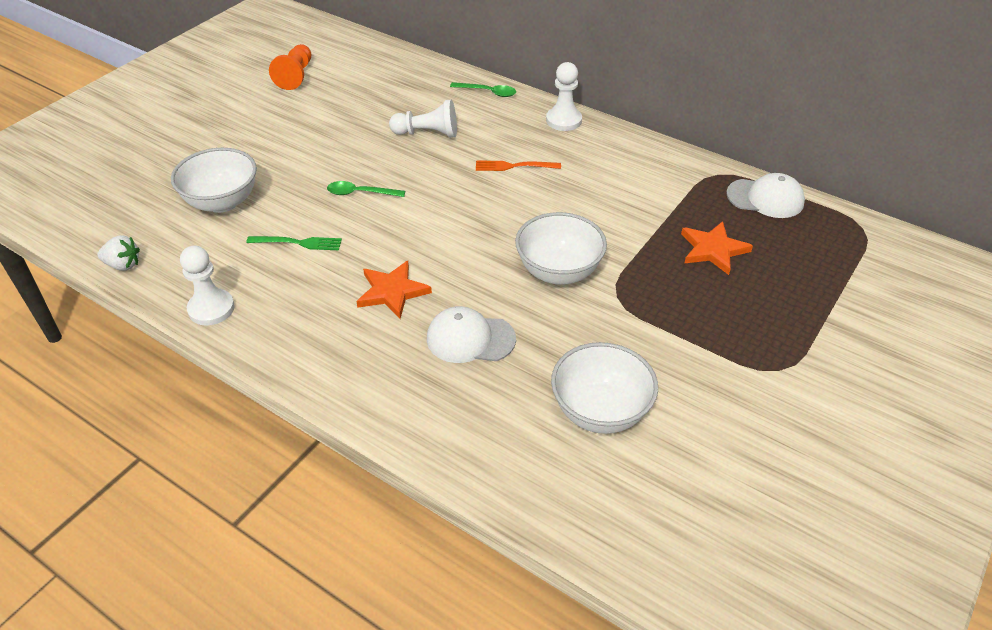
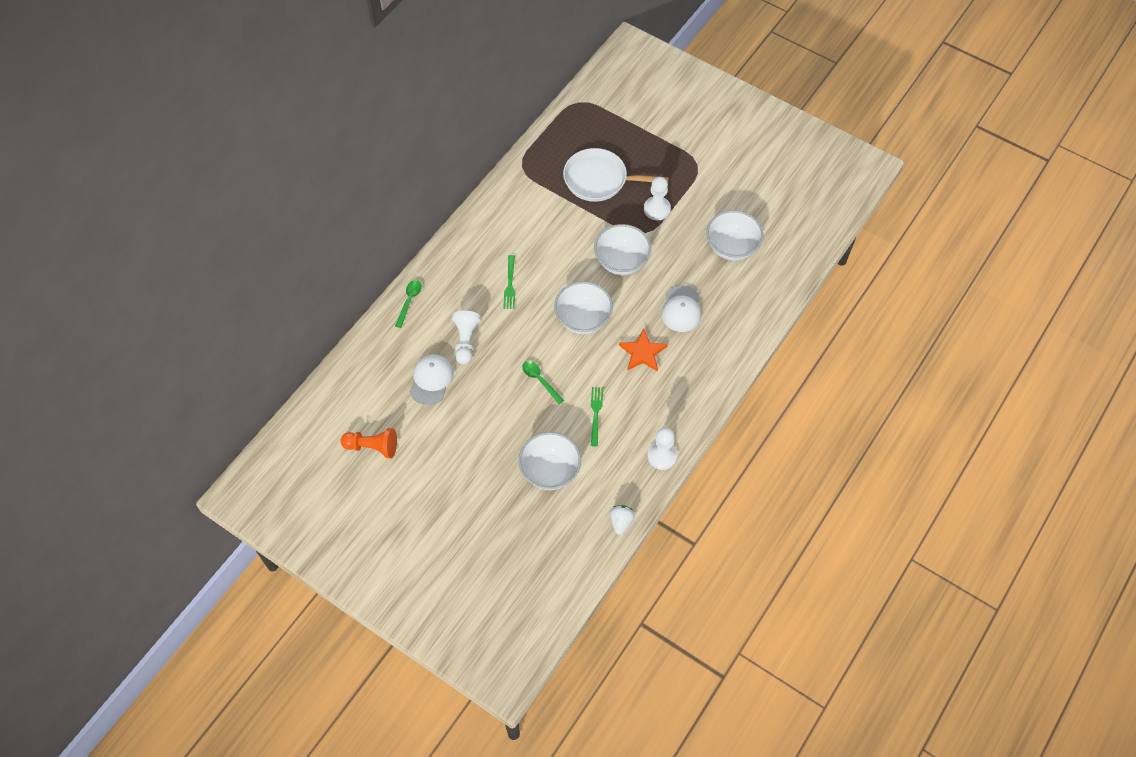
camera: 90 degrees left, 15 degrees up
green spoon [327,181,405,197] -> green spoon turned 135 degrees clockwise [522,361,564,404]
orange fork [476,160,561,171] -> green fork [503,255,515,309]
white pawn [546,62,582,131] -> white pawn moved to [644,177,671,220]
orange star [681,221,753,275] -> white pan [563,148,669,202]
white cap [726,173,805,218] -> white cap moved to [410,354,454,405]
none -> white bowl [554,281,613,334]

